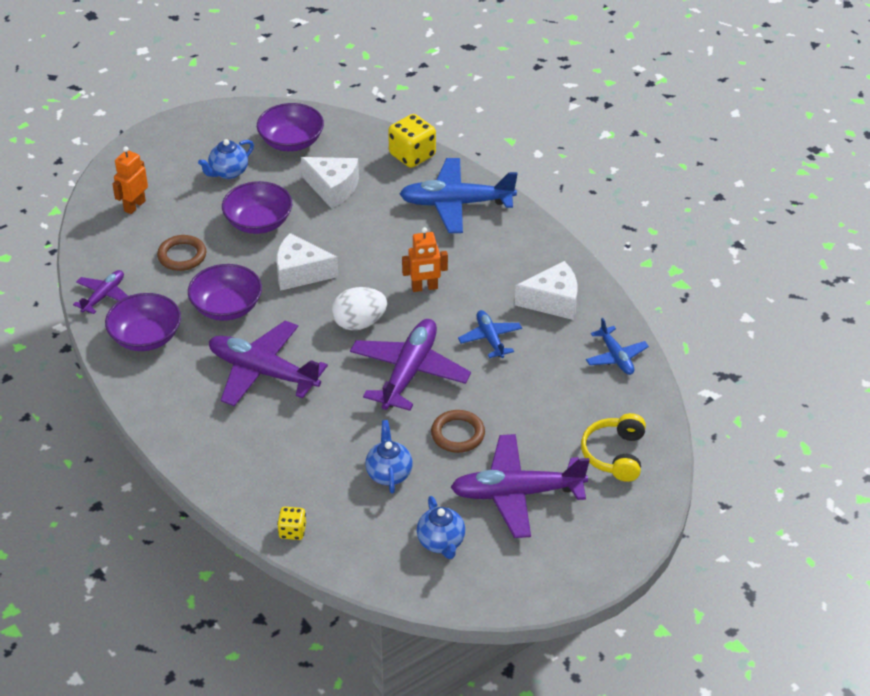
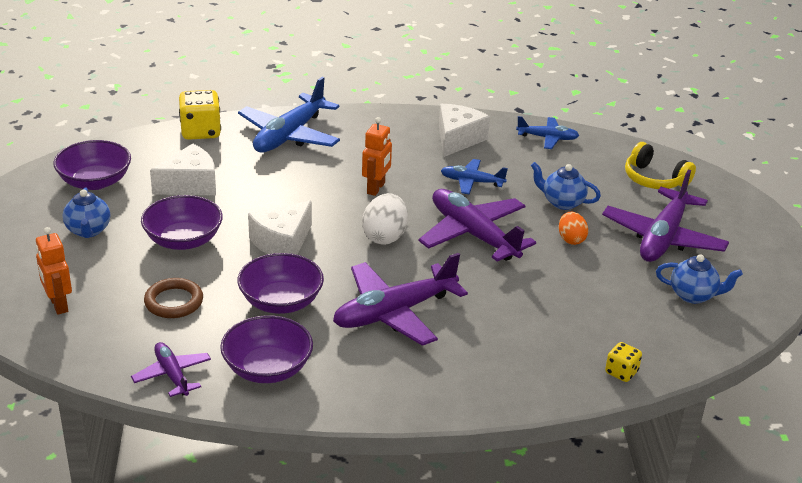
camera: 60 degrees left, 10 degrees down
blue teapot [365,420,413,494] -> blue teapot moved to [531,162,601,210]
brown ring [431,410,485,453] -> orange egg [559,212,588,245]

